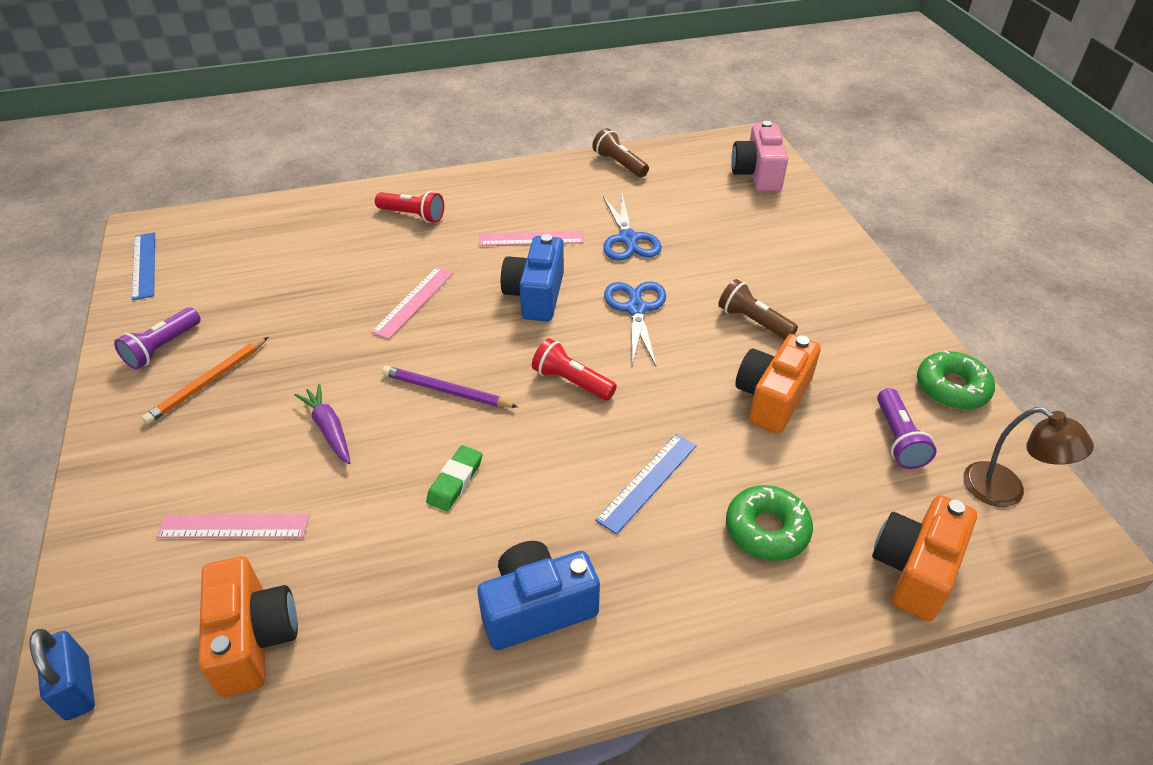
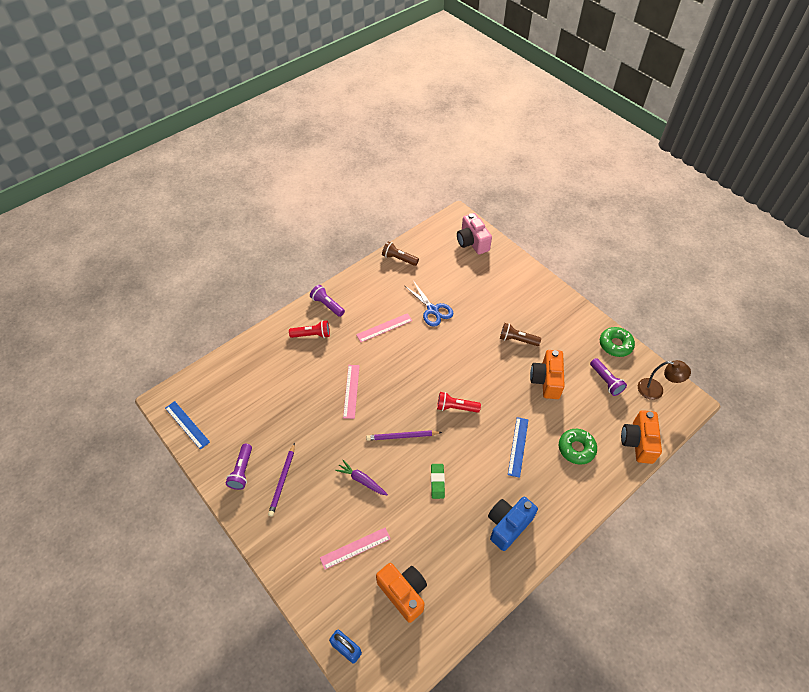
camera: 25 degrees left, 10 degrees up
orange pencil [142,337,268,424] -> purple pencil [268,443,295,517]
blue camera [501,234,564,321] -> none
blue scissors [604,282,666,366] -> none
none -> purple flashlight [310,285,345,317]

